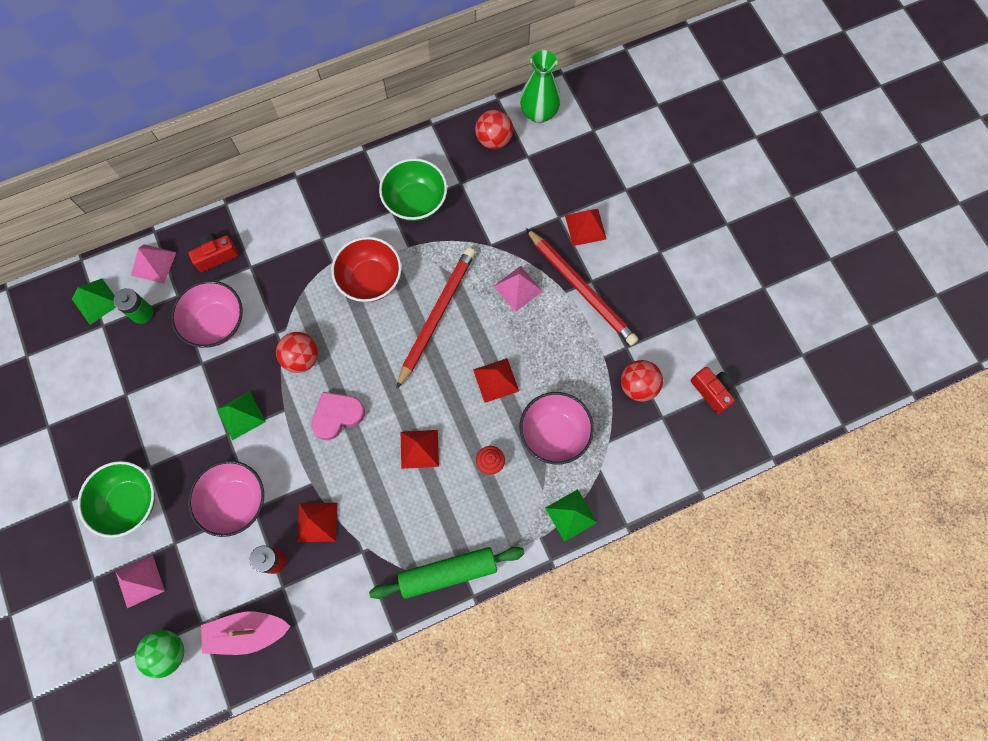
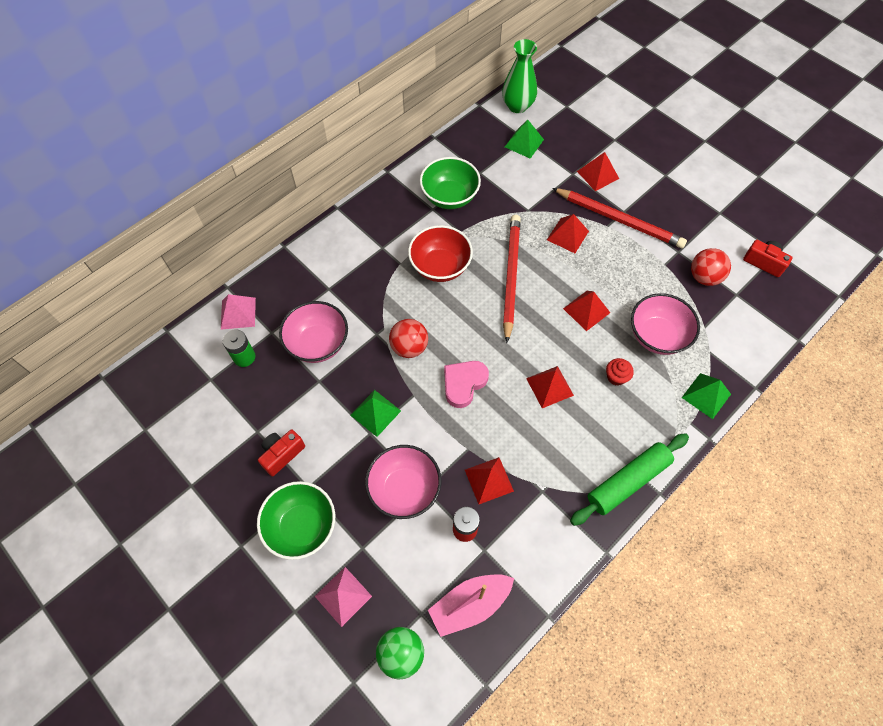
camera: 20 degrees left, 10 degrees down
green pyramid [72,279,116,325] -> green pyramid moved to [505,120,544,159]
red camera [188,233,239,272] -> red camera moved to [258,429,305,476]
red ball [475,110,513,149] -> none
pink pyramid [493,266,543,312] -> red pyramid [547,214,589,253]

